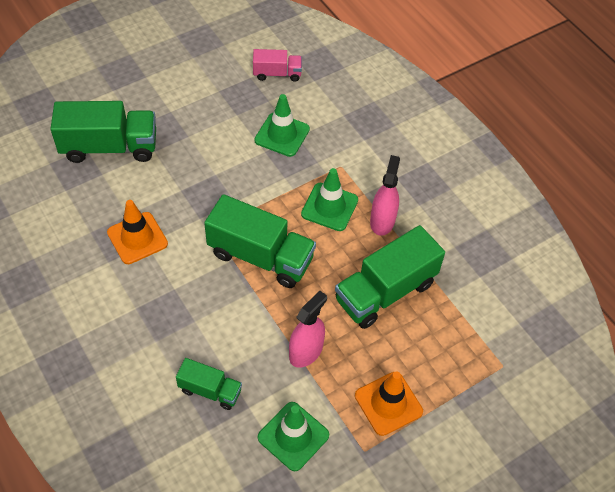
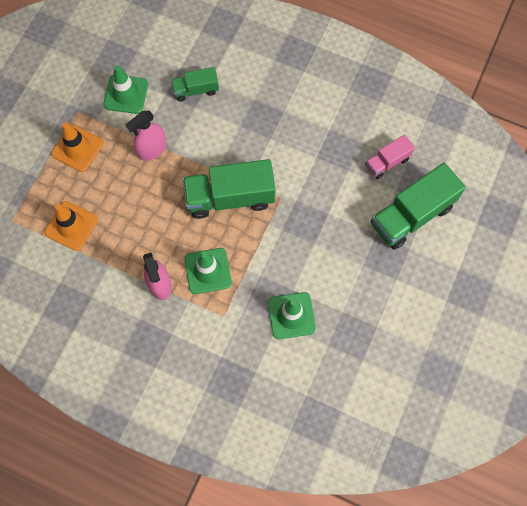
camera: 150 degrees right, 15 degrees up
orange traffic cone [107,200,168,264] -> orange traffic cone moved to [44,201,98,251]
pink truck [253,49,302,82] -> pink truck moved to [366,135,415,179]
pink spray bottle [289,291,327,368] -> pink spray bottle turned 45 degrees clockwise [126,111,167,161]
green truck [335,225,445,329] -> none

